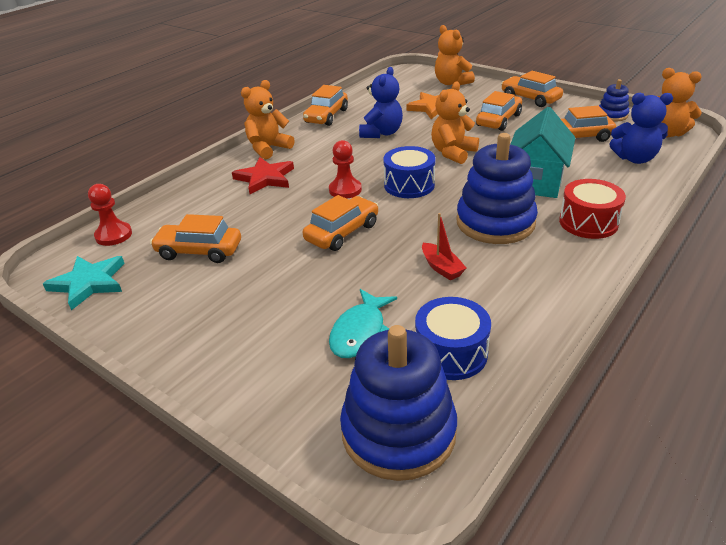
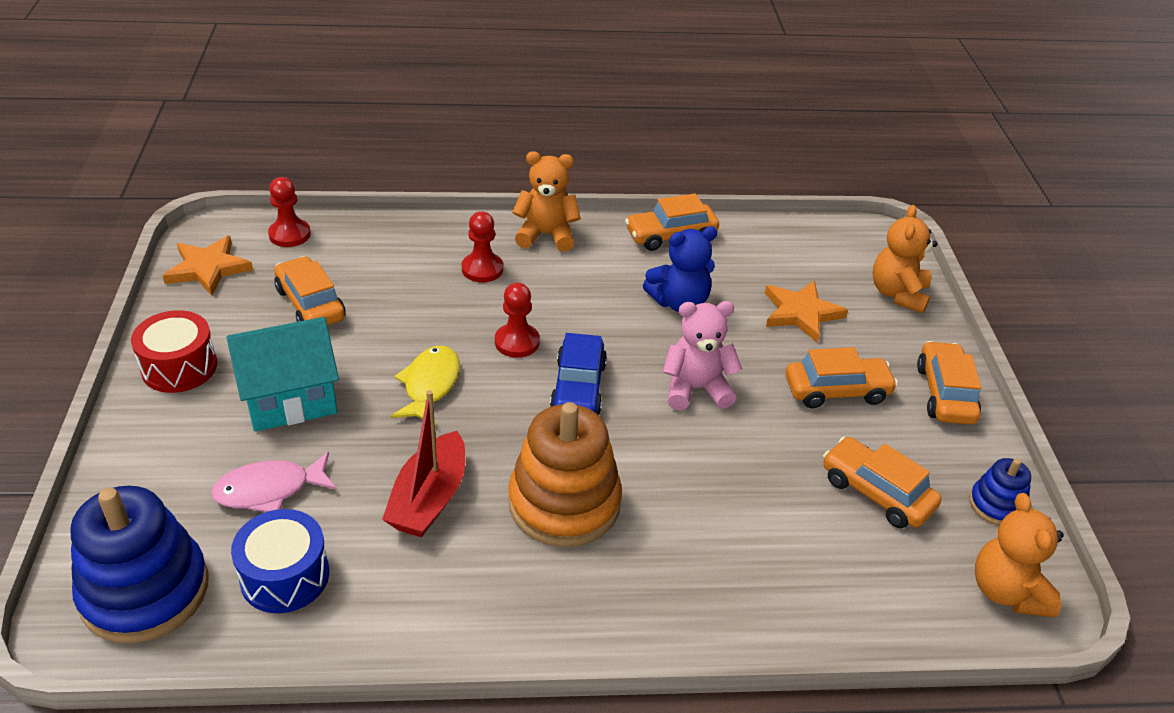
camera: 45 degrees right, 5 degrees up
turquoise star [43,256,125,310] -> orange star [163,236,253,296]
red star [232,157,294,194] -> red pawn [462,211,503,282]
orange car [303,195,379,251] -> yellow fish [391,346,460,426]
turquoise fish [329,289,397,358] -> pink fish [211,452,337,512]
blue drum [384,146,436,198] -> blue car [550,333,607,415]
red boat [422,213,466,281] -> red boat [382,390,465,537], size x1.70
orange teddy bear [431,81,479,164] -> pink teddy bear [663,301,742,410]
blue stacking toy [456,133,538,244] -> orange stacking toy [508,402,622,547]
turquoise house [511,107,575,198] -> turquoise house moved to [226,317,339,432]
red drum [559,179,626,239] -> red drum moved to [131,310,217,393]
blue teddy bear [609,93,673,164] -> none

